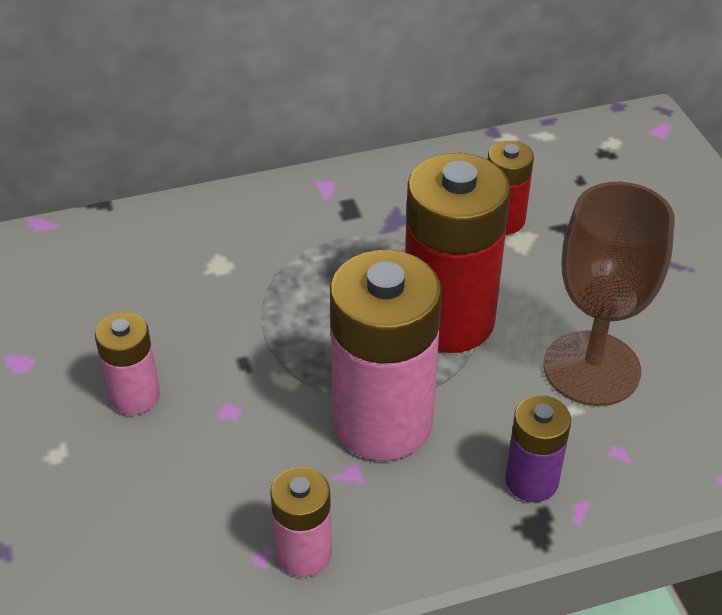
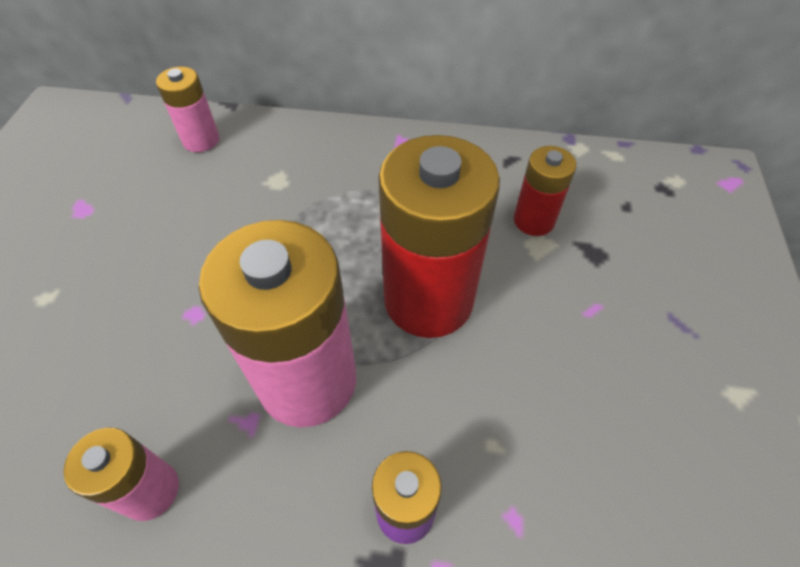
camera: 25 degrees right, 10 degrees up
pink battery [95,312,160,415] -> pink battery moved to [156,67,219,152]
brown goblet [543,182,675,406] -> none

